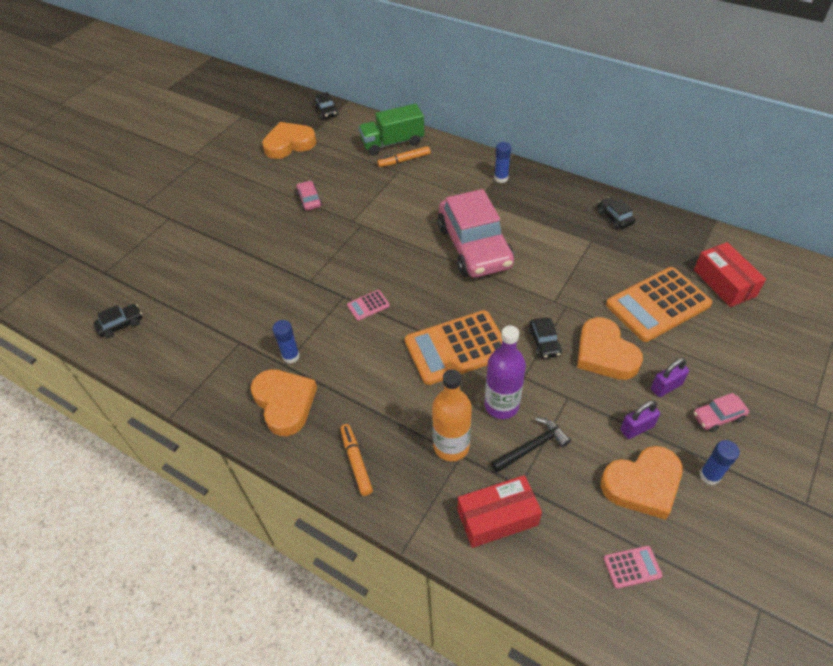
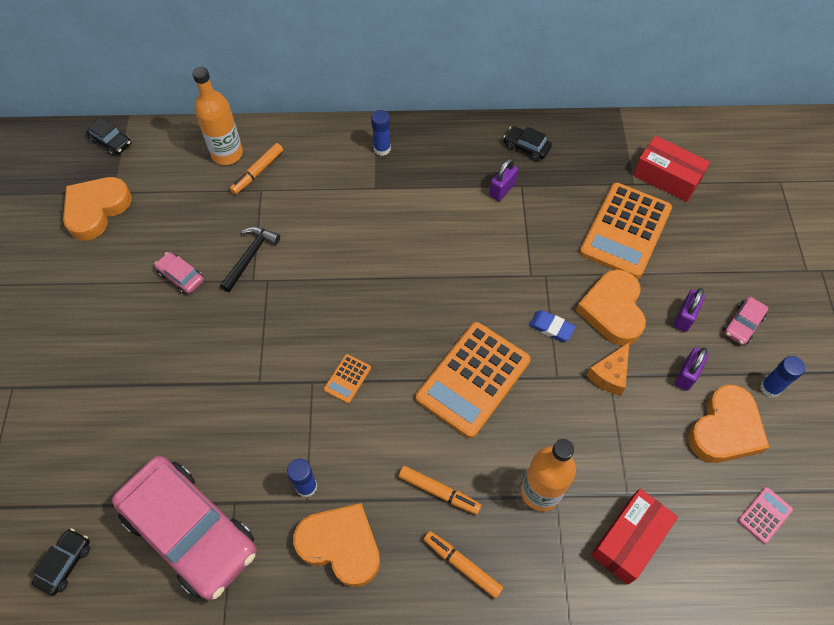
camera: 35 degrees left, 10 degrees up
pink calculator [347,290,390,321] -> orange calculator [324,354,371,404]
green truck [358,104,425,156] -> orange bottle [192,67,243,165]
pink car [438,189,514,278] -> pink car moved to [112,456,257,600]
purple bottle [484,326,526,419] -> none
black hammer [491,418,571,473] -> black hammer moved to [220,227,280,292]
black car [528,318,562,359] -> blue eraser [529,310,576,342]
orange heart [577,317,643,380] -> orange heart turned 60 degrees clockwise [576,269,646,346]
none -> orange marker [399,466,481,515]
none -> purple padlock [489,158,518,201]
none -> orange cheese [587,343,629,396]

